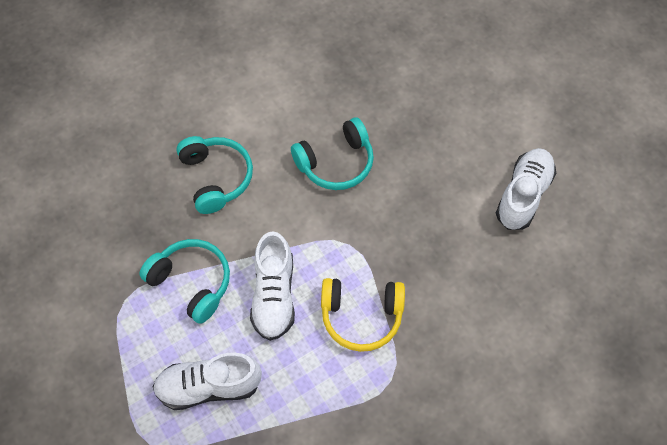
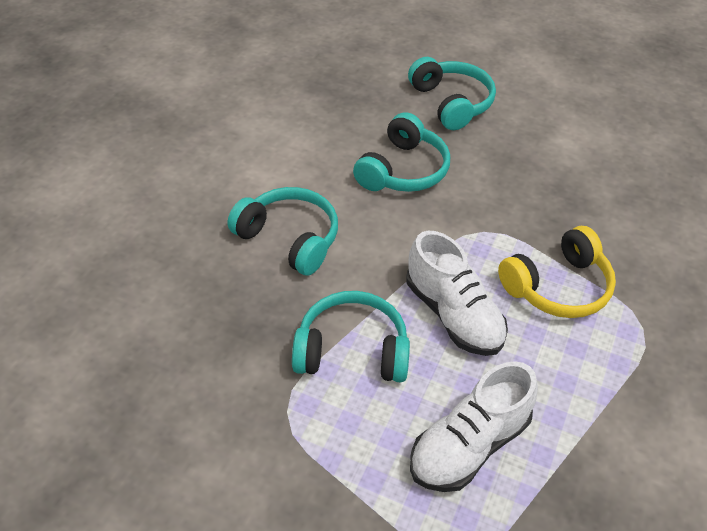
camera: 35 degrees left, 15 degrees down
white shoe [496,148,556,230] -> none
none -> turquoise headphones [408,57,496,130]

